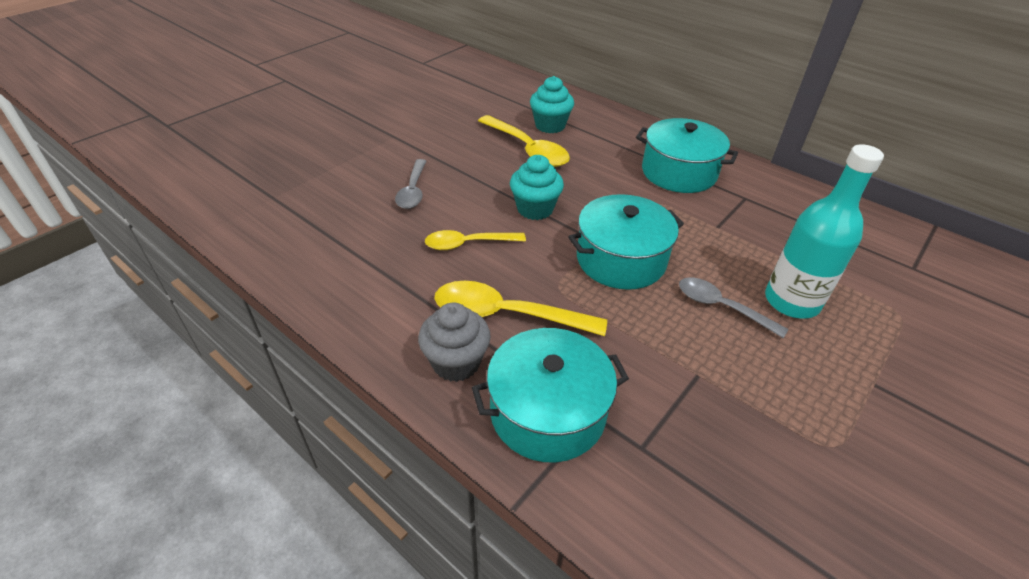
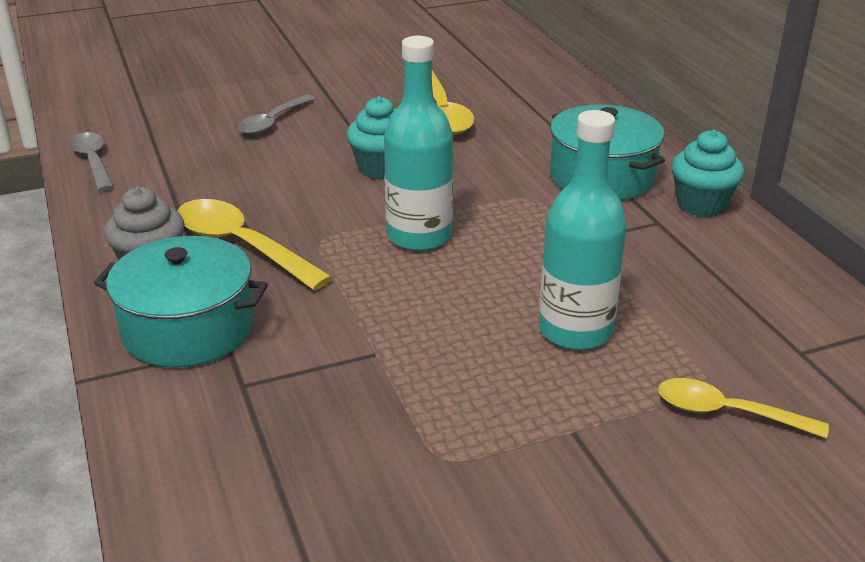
camera: 30 degrees right, 10 degrees down
yellow spoon [425,230,526,250] -> yellow spoon moved to [658,378,829,438]
turquoise cupcake [530,76,574,133] -> turquoise cupcake moved to [672,130,744,217]
turquoise pot [568,194,684,290] -> turquoise bottle [384,36,453,251]
grey spoon [679,277,788,338] -> grey spoon moved to [69,132,114,191]

